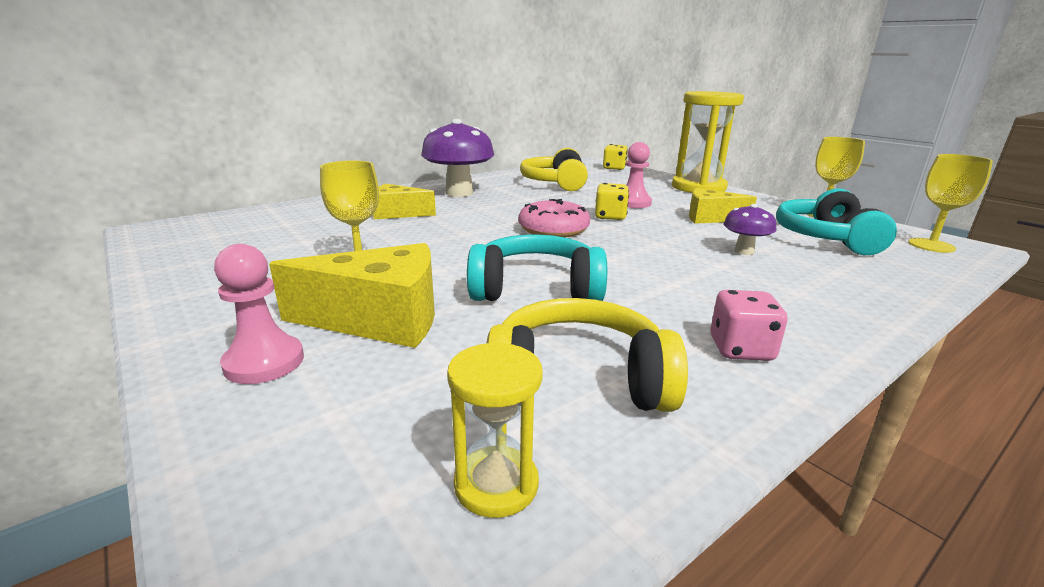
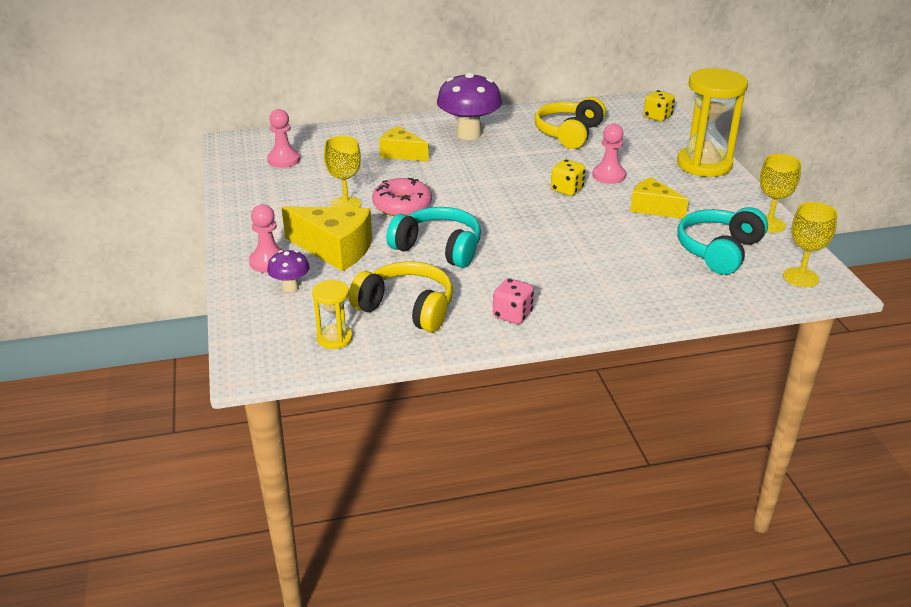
camera: 25 degrees right, 10 degrees up
pink donut [518,199,590,237] -> pink donut moved to [372,178,432,216]
purple mushroom [723,204,776,255] -> purple mushroom moved to [267,250,310,292]
none -> pink pawn [267,109,300,168]

